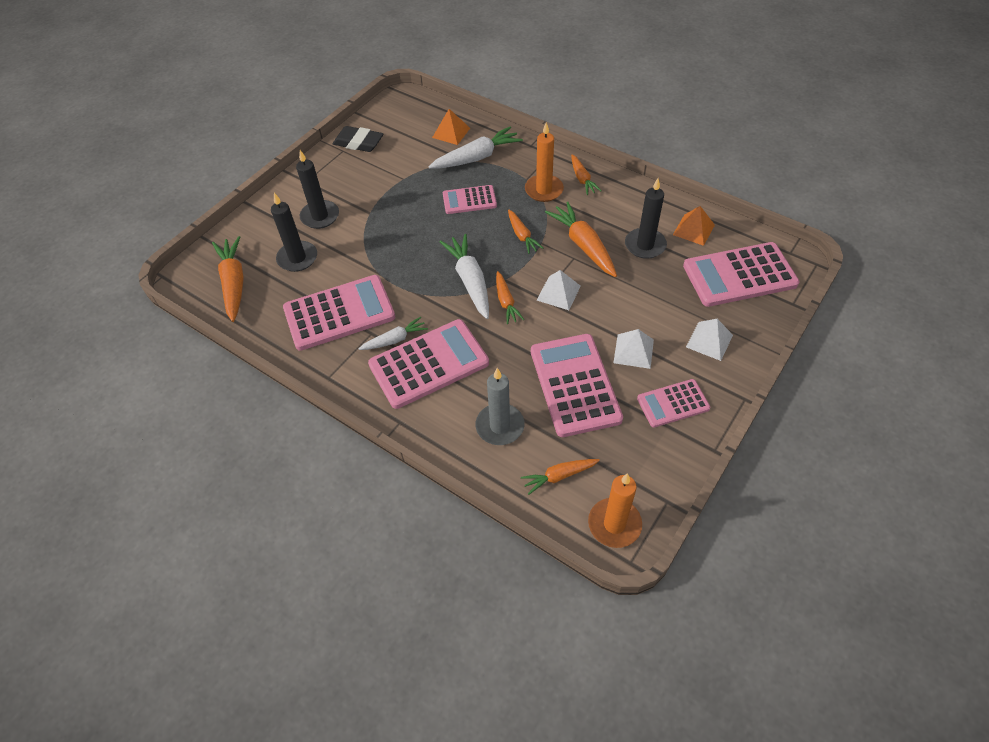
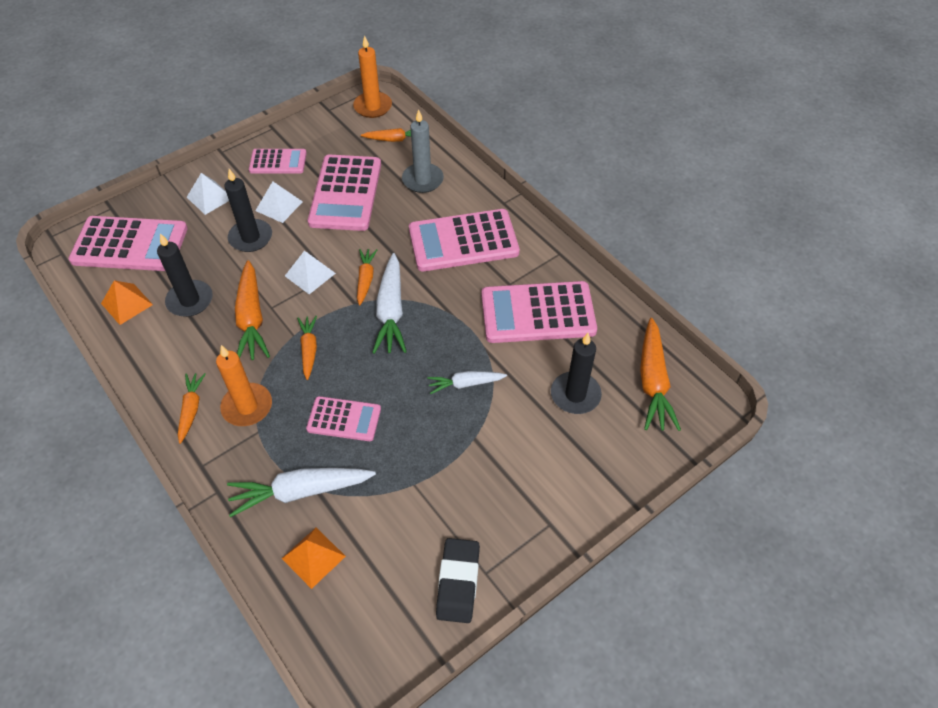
camera: 165 degrees left, 0 degrees up
black candle [296,150,339,229] -> black candle moved to [224,169,272,252]
black eraser [333,126,383,152] -> black eraser turned 60 degrees clockwise [436,538,480,623]
white carrot [359,317,428,350] -> white carrot moved to [427,371,507,394]

